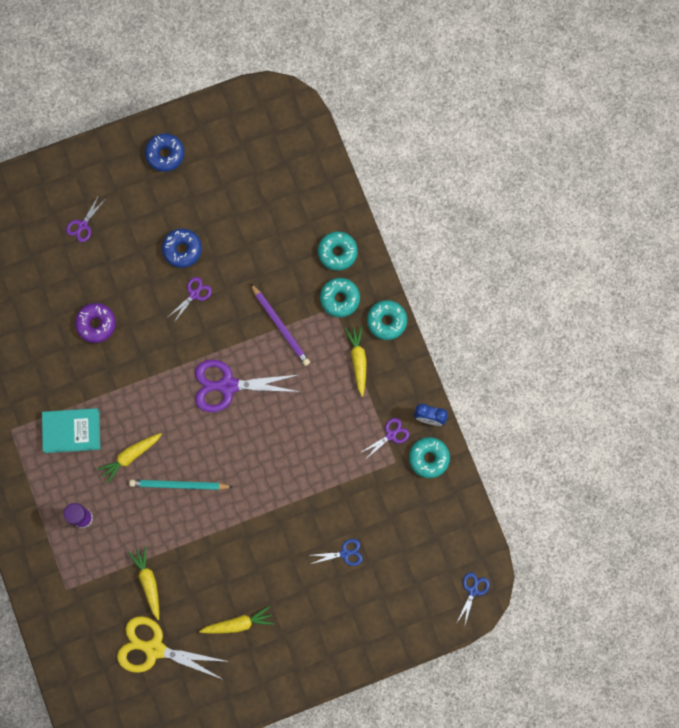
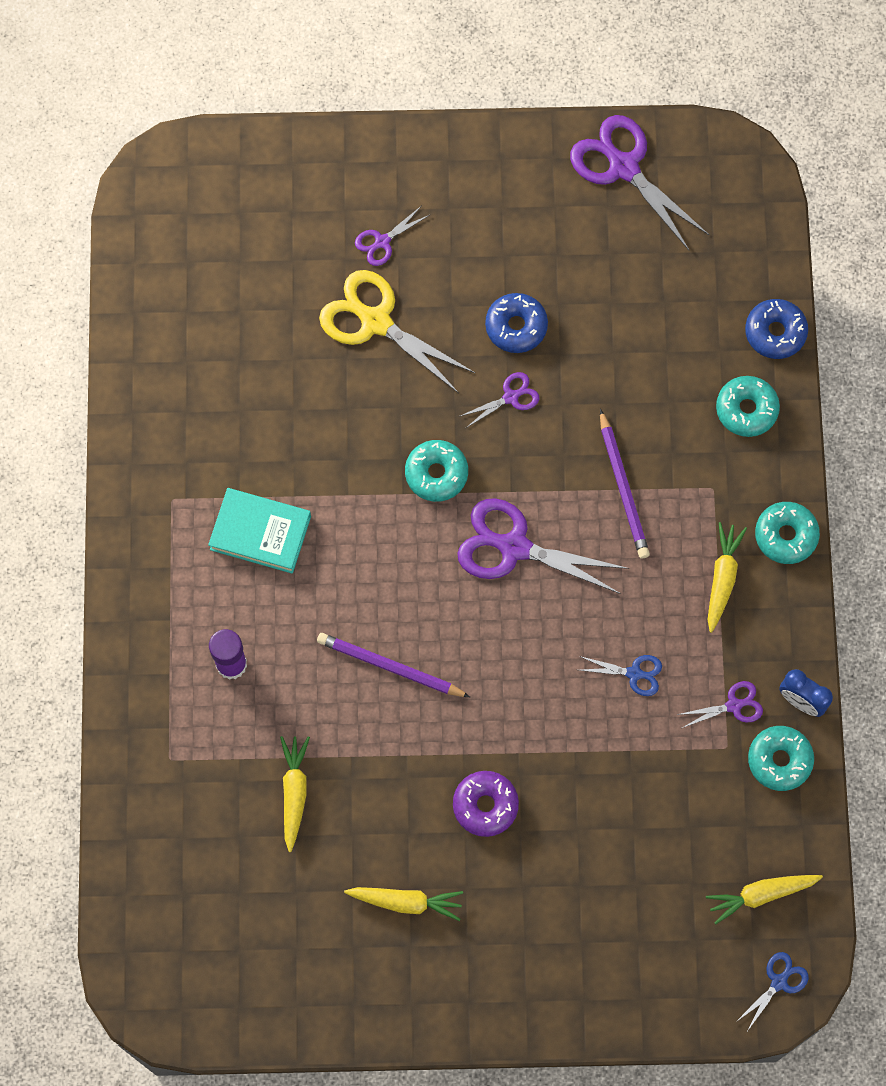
camera: 20 degrees right, 5 degrees down
purple donut [75,303,116,343] -> purple donut moved to [453,771,519,837]
yellow carrot [97,433,162,484] -> yellow carrot moved to [706,875,823,924]
yellow scissors [117,616,230,680] -> yellow scissors moved to [319,270,475,393]
turquoise pencil [129,480,233,490] -> purple pencil [317,633,470,697]
blue donut [145,133,184,172] -> blue donut moved to [745,299,808,359]
blue scissors [311,539,363,566] -> blue scissors moved to [579,655,662,696]
turquoise donut [320,278,360,317] -> turquoise donut moved to [405,440,468,502]
none -> purple scissors [570,115,709,251]

